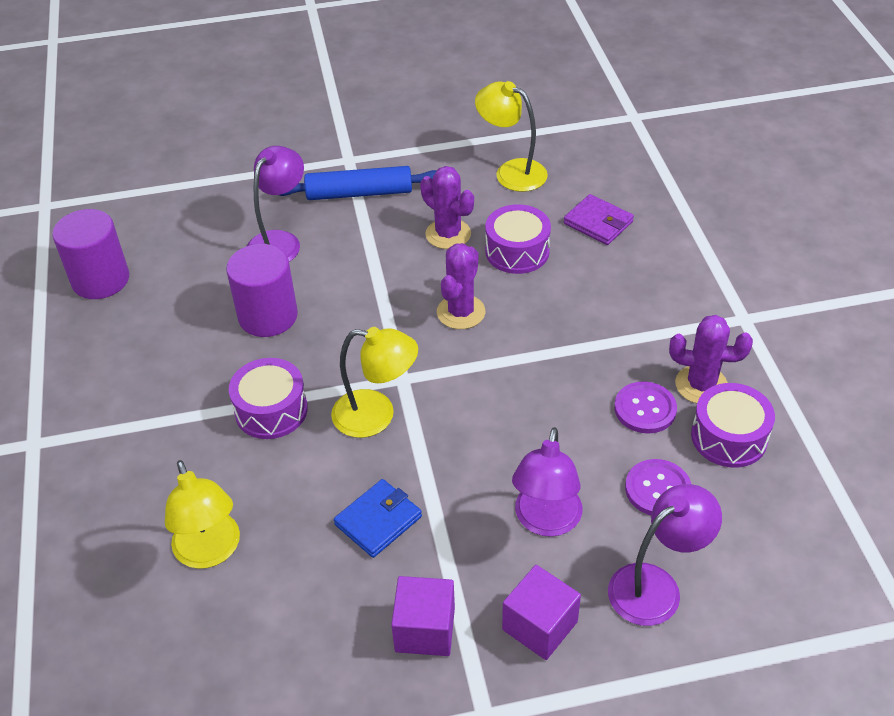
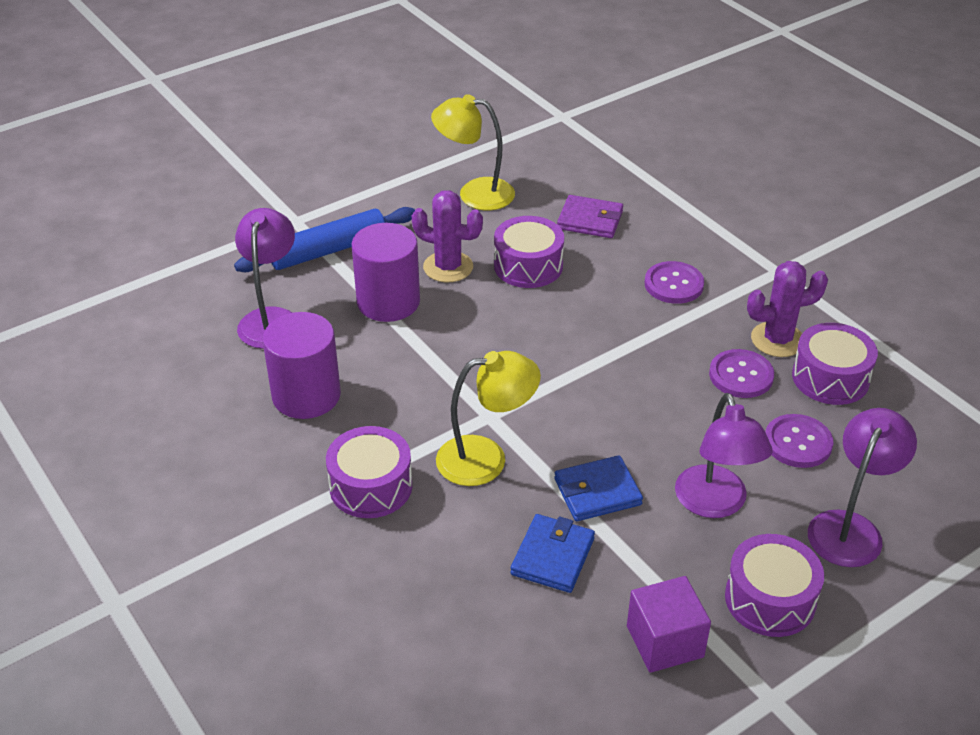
camera: 25 degrees left, 5 degrees down
purple cylinder [52,209,129,299] -> purple cylinder moved to [352,223,420,322]
yellow lamp [165,460,240,569] -> none
purple cactus [437,243,485,329] -> none
purple cube [502,565,581,660] -> purple drum [725,534,824,637]
none -> blue wallet [554,455,643,521]
none -> purple button [644,261,704,304]

